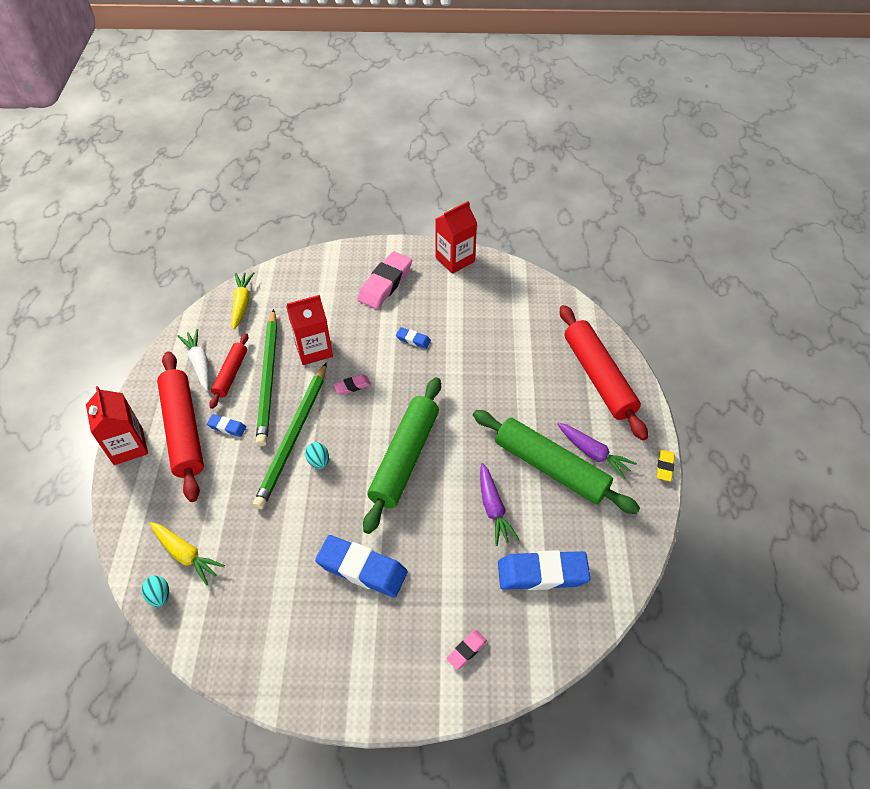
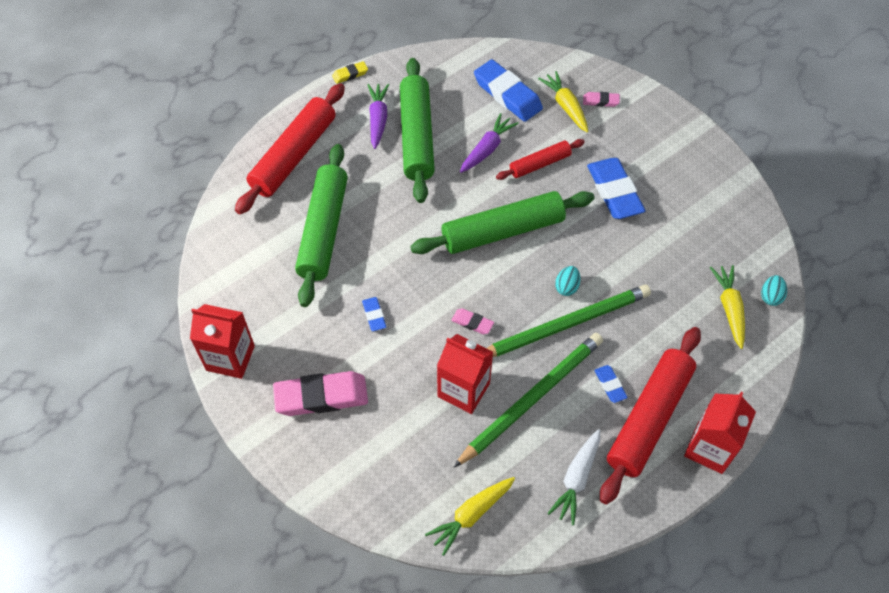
camera: 130 degrees left, 5 degrees up
red rolling pin [209,333,248,409] -> red rolling pin moved to [496,139,585,180]
none -> green rolling pin [295,144,348,307]
none -> yellow carrot [538,71,588,132]

